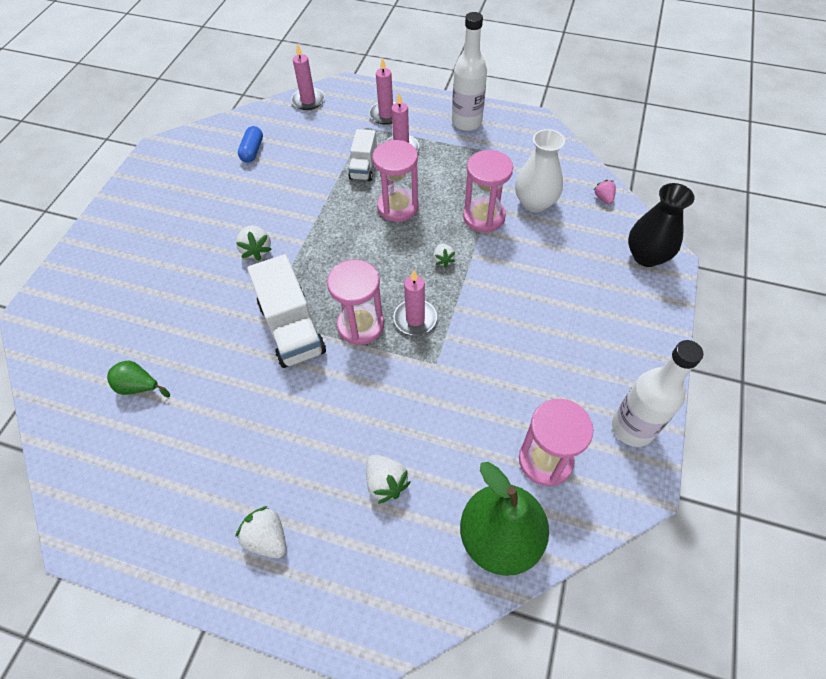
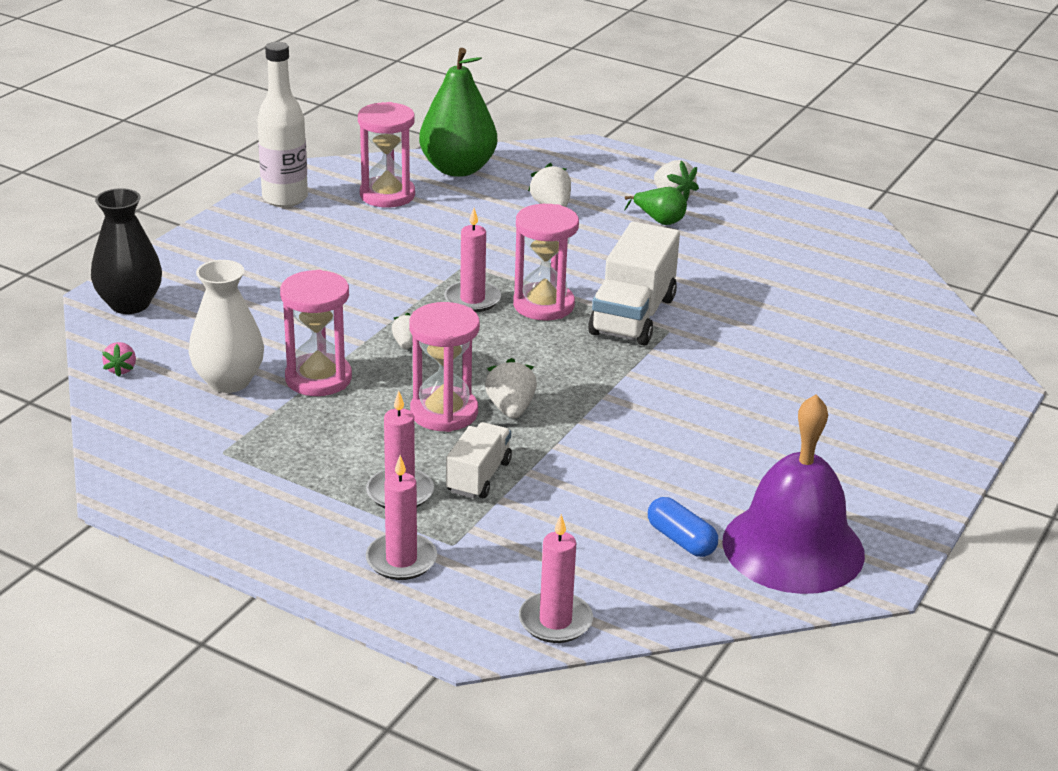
camera: 170 degrees left, 25 degrees down
green pear [107,361,170,398] -> green pear moved to [624,187,687,225]
white strawberry [236,225,272,261] -> white strawberry moved to [485,358,537,418]
blue capsule [238,126,263,163] -> blue capsule turned 60 degrees counterclockwise [648,497,718,557]
white truck [247,254,326,368] -> white truck turned 150 degrees counterclockwise [588,221,680,346]
white bottle [452,12,487,131] -> none
none -> purple bell [722,394,865,594]

